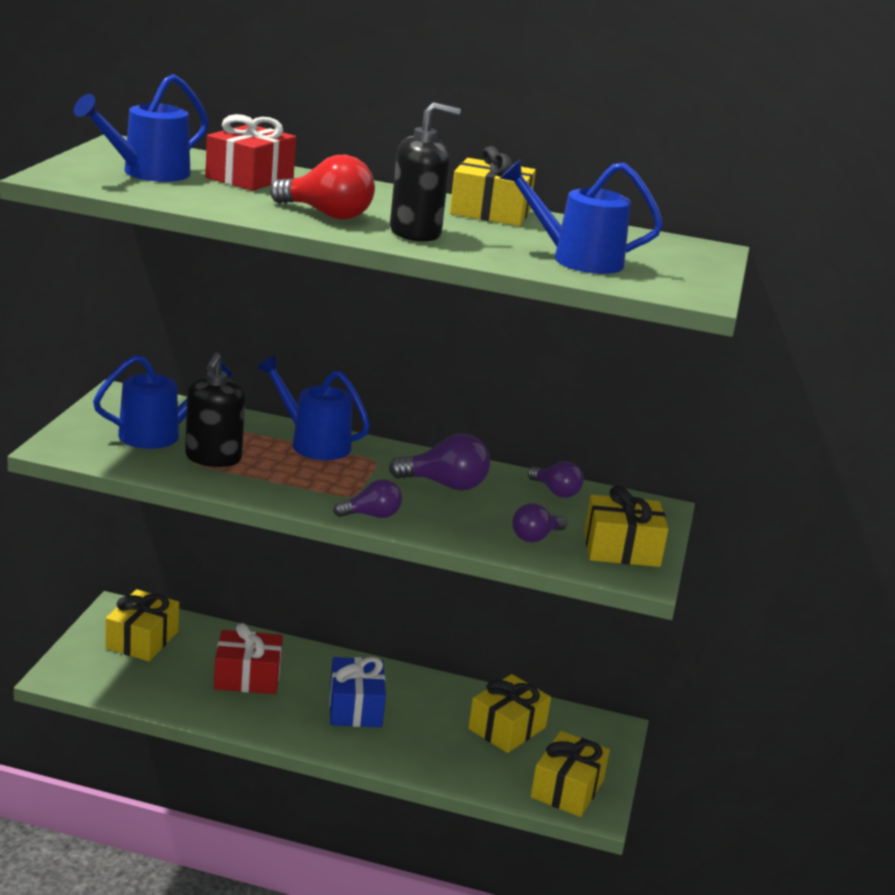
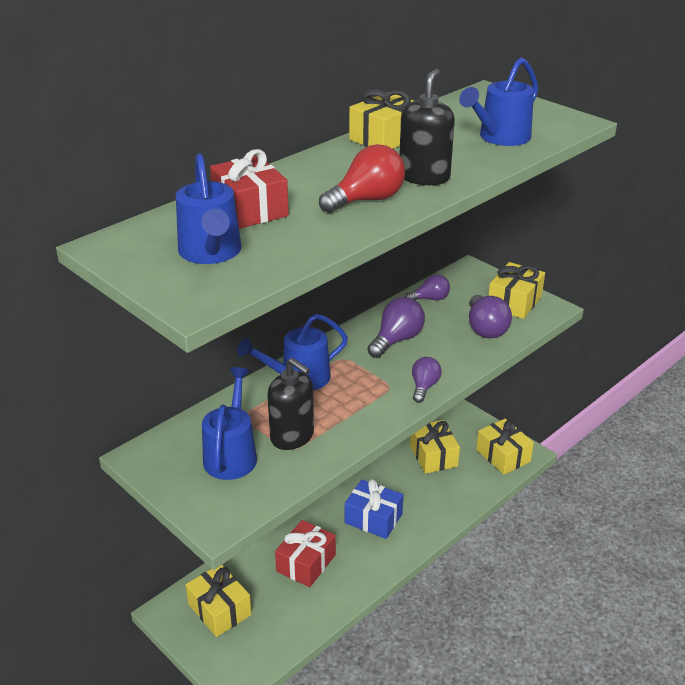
camera: 55 degrees left, 10 degrees up
purple light bulb [512,503,568,542] -> purple light bulb [469,295,512,338], size x1.54

